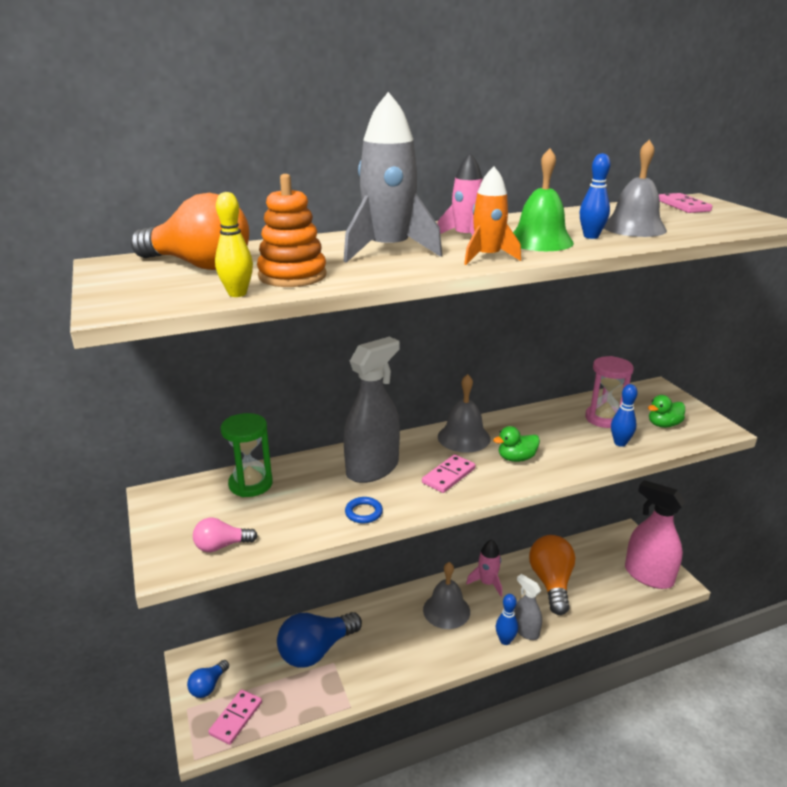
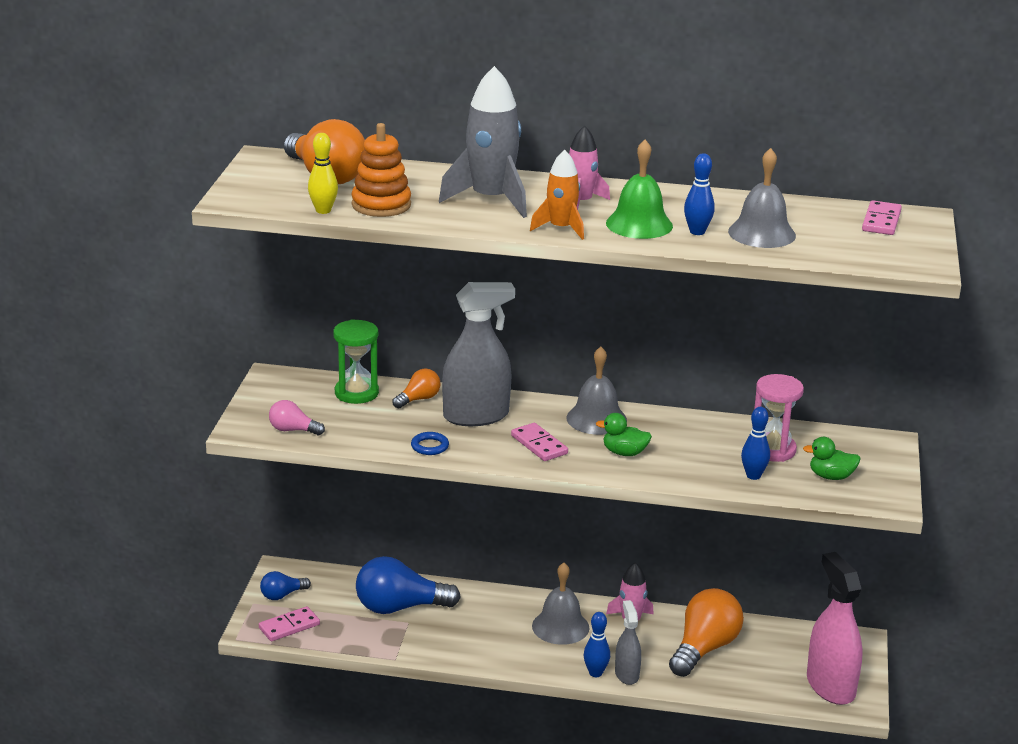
camera: 30 degrees right, 0 degrees up
pink domino [422,454,475,493] -> pink domino turned 75 degrees clockwise [511,423,568,461]
none -> orange light bulb [392,368,440,409]

